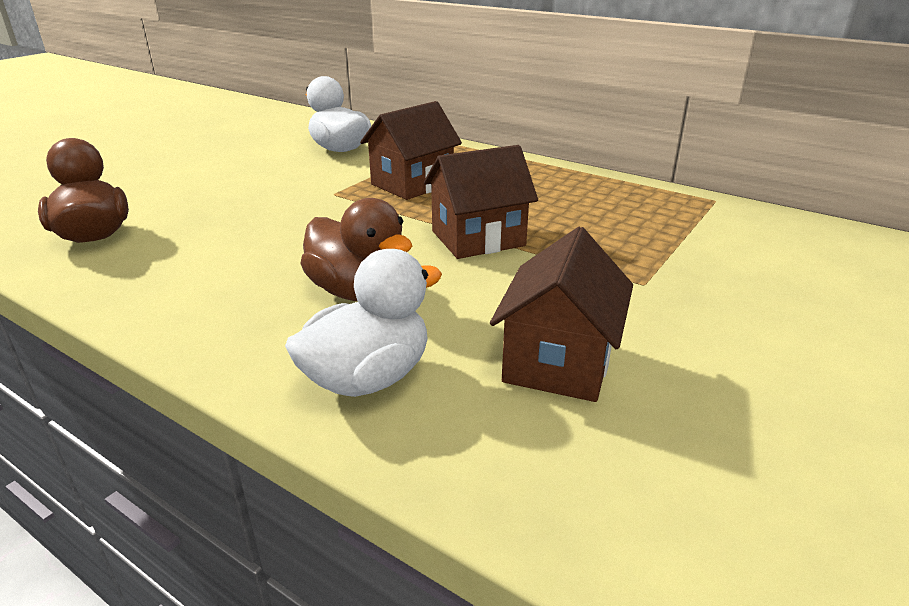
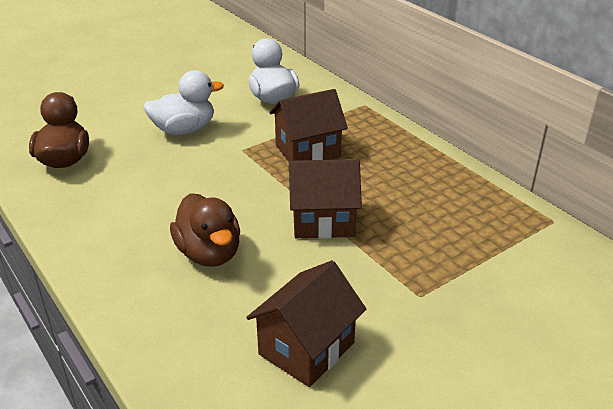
camera: 20 degrees right, 5 degrees up
white duck [285,249,442,397] -> white duck moved to [143,70,224,135]

